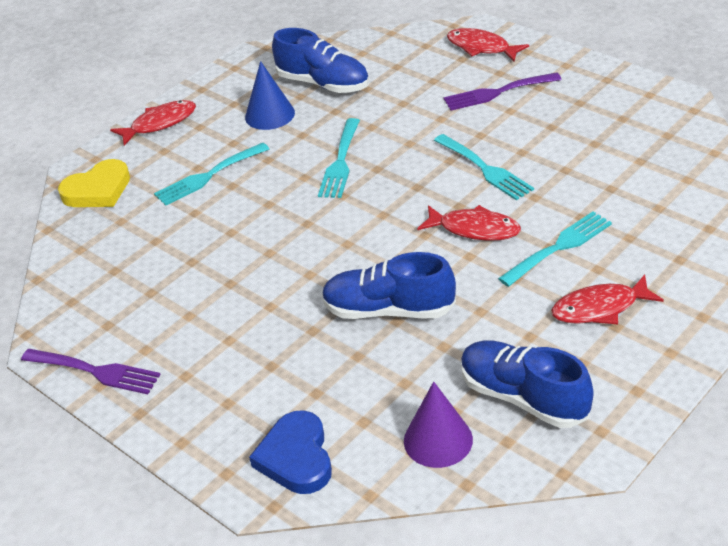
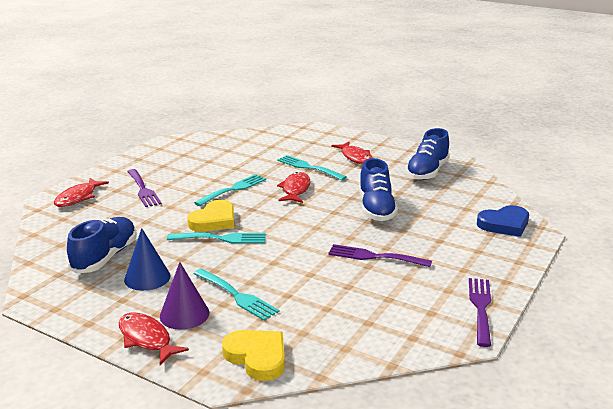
camera: 105 degrees left, 15 degrees down
purple cone [404,381,473,468] -> purple cone moved to [160,262,209,330]
none -> yellow heart [187,200,234,232]
none -> purple fork [328,244,432,267]

